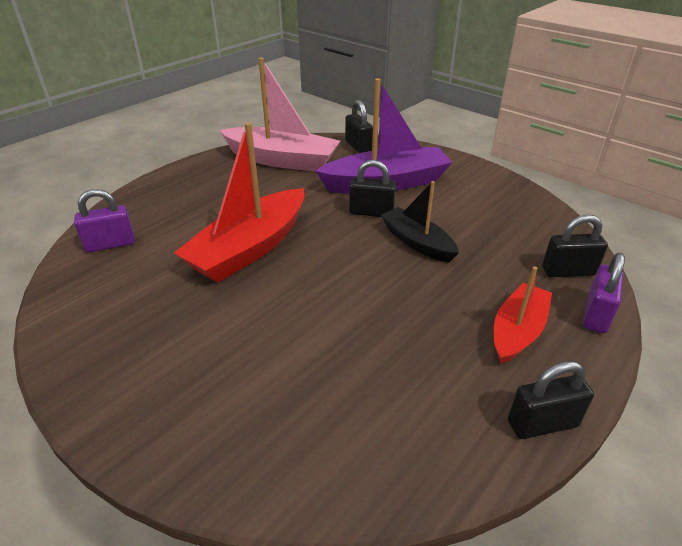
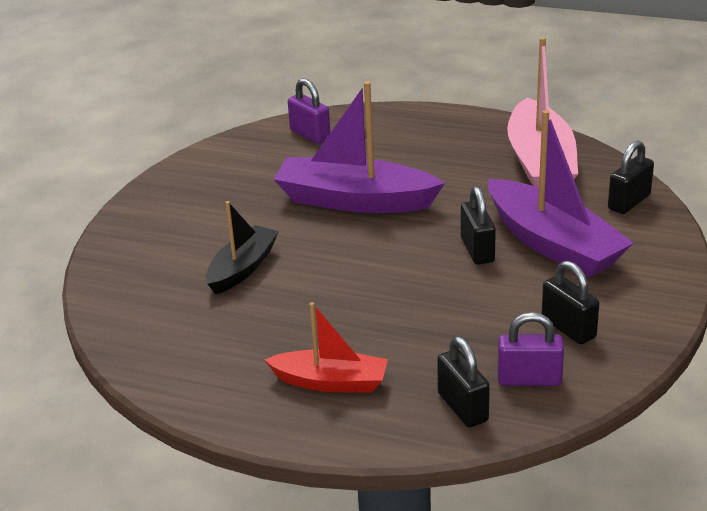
camera: 70 degrees right, 5 degrees down
red boat [174,122,304,283] -> purple boat [274,81,445,213]
black boat [381,181,459,263] -> black boat moved to [206,201,279,294]
black padlock [508,361,594,439] -> black padlock moved to [542,261,599,344]
purple padlock [583,253,625,333] -> purple padlock moved to [498,312,564,386]

